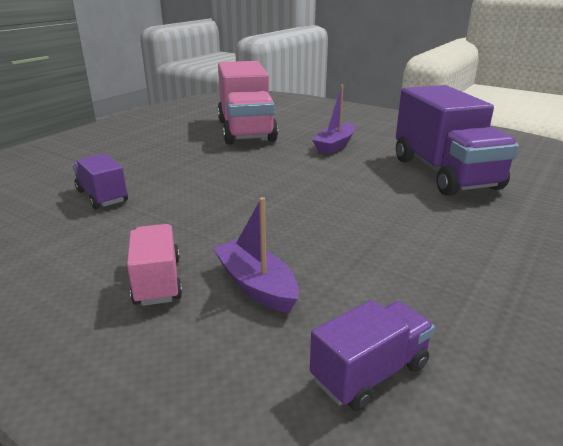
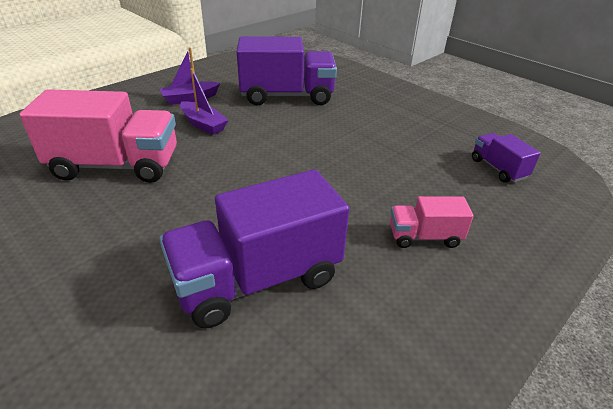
camera: 80 degrees left, 10 degrees up
purple truck [72,153,128,209] -> purple truck [159,169,349,328], size x2.01
purple boat [213,197,299,313] -> purple boat moved to [160,47,220,105]

